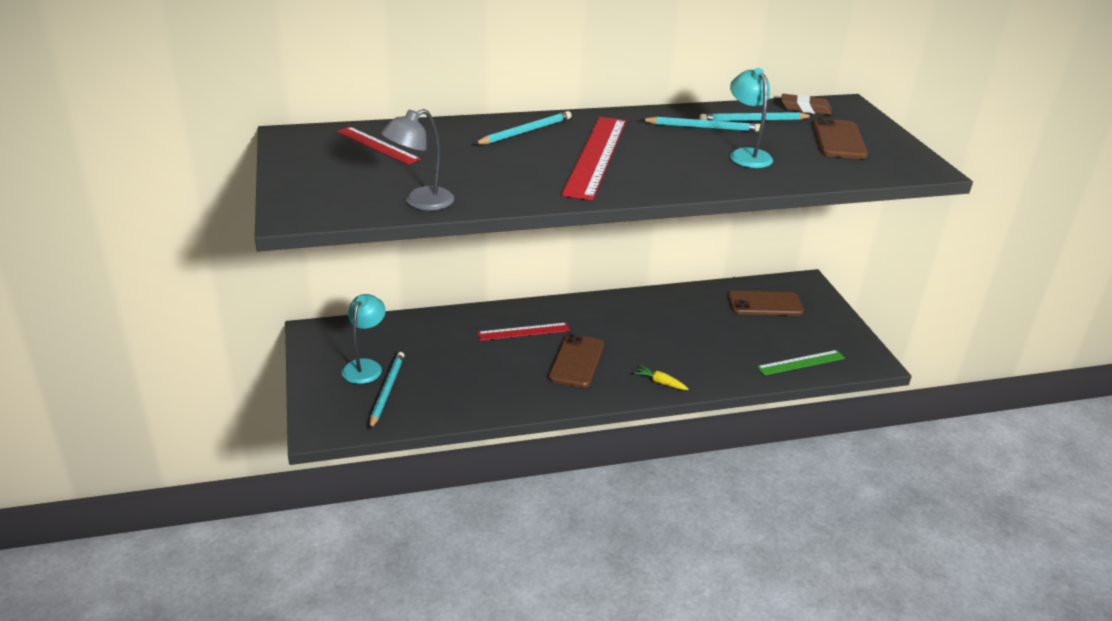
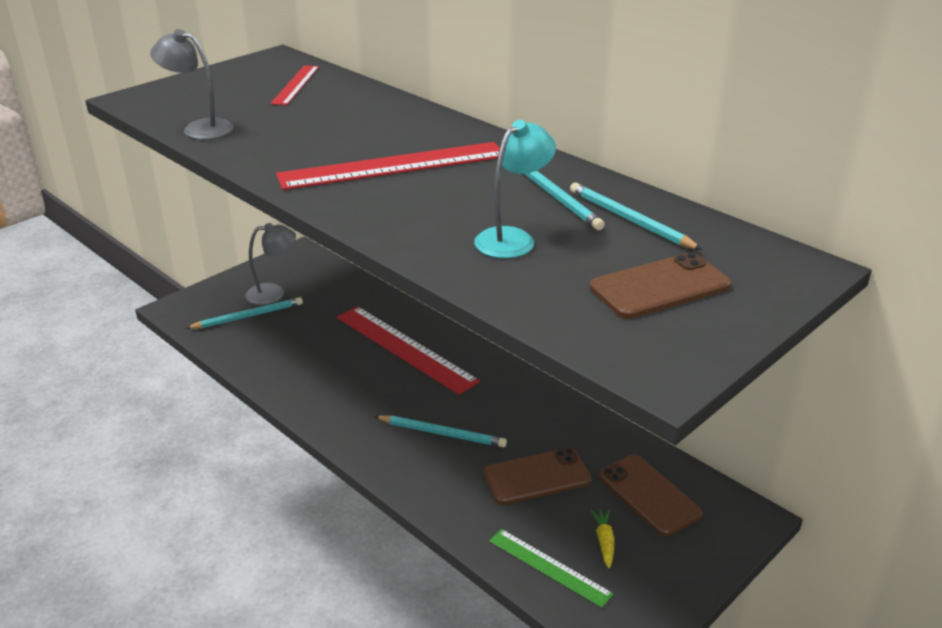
camera: 60 degrees right, 0 degrees up
turquoise lamp [342,294,386,384] -> grey lamp [245,223,296,305]
turquoise pencil [474,111,572,144] -> turquoise pencil moved to [374,415,507,448]
red ruler [478,323,570,341] -> red ruler [337,306,480,395], size x1.78
brown phone [548,334,604,388] -> brown phone moved to [483,448,592,505]
yellow carrot [634,365,688,390] -> yellow carrot moved to [590,509,614,568]
brown eraser [781,94,831,115] -> none

